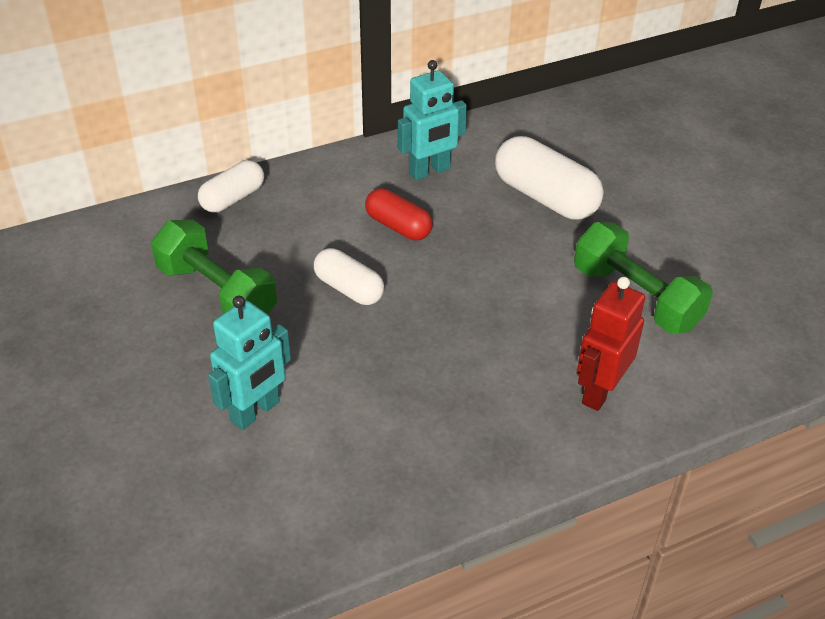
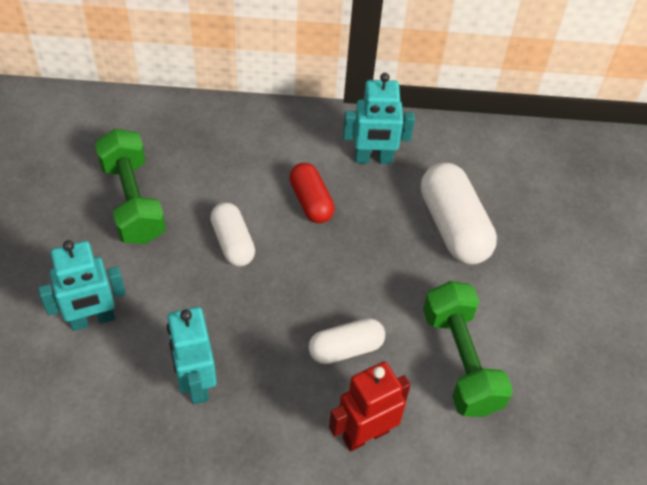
camera: 25 degrees right, 10 degrees up
white capsule [198,160,264,213] -> white capsule moved to [309,318,385,364]
none -> turquoise robot [167,307,217,404]

